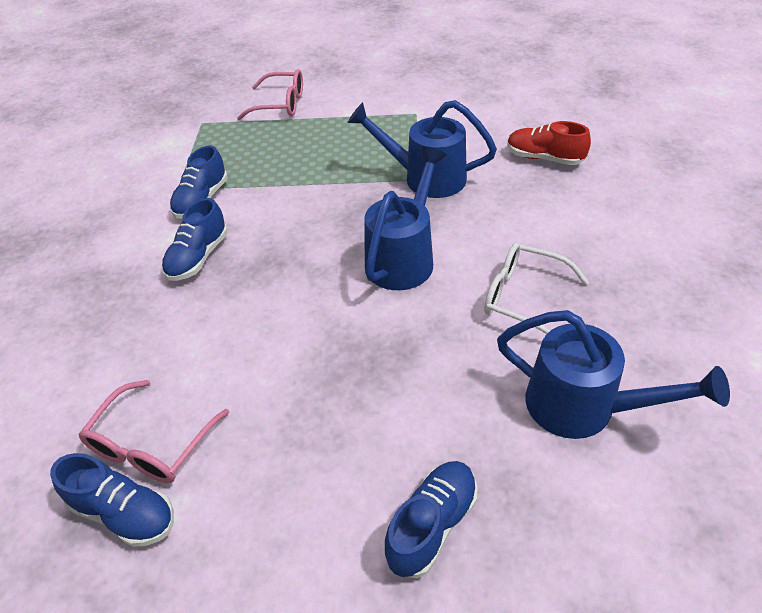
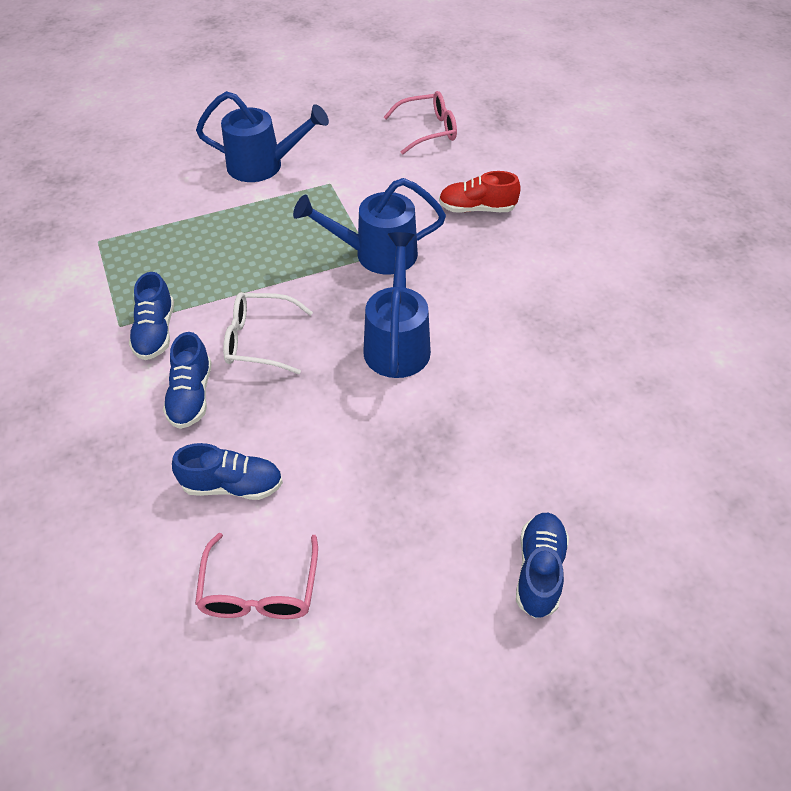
camera: 25 degrees left, 5 degrees up
blue shoe [50,453,174,547] -> blue shoe moved to [172,443,283,500]
pink glasses [237,69,303,120] -> pink glasses moved to [384,91,457,154]
white glasses [484,243,589,334] -> white glasses moved to [223,292,313,374]
blue watering can [497,310,730,439] -> blue watering can moved to [196,91,329,182]

